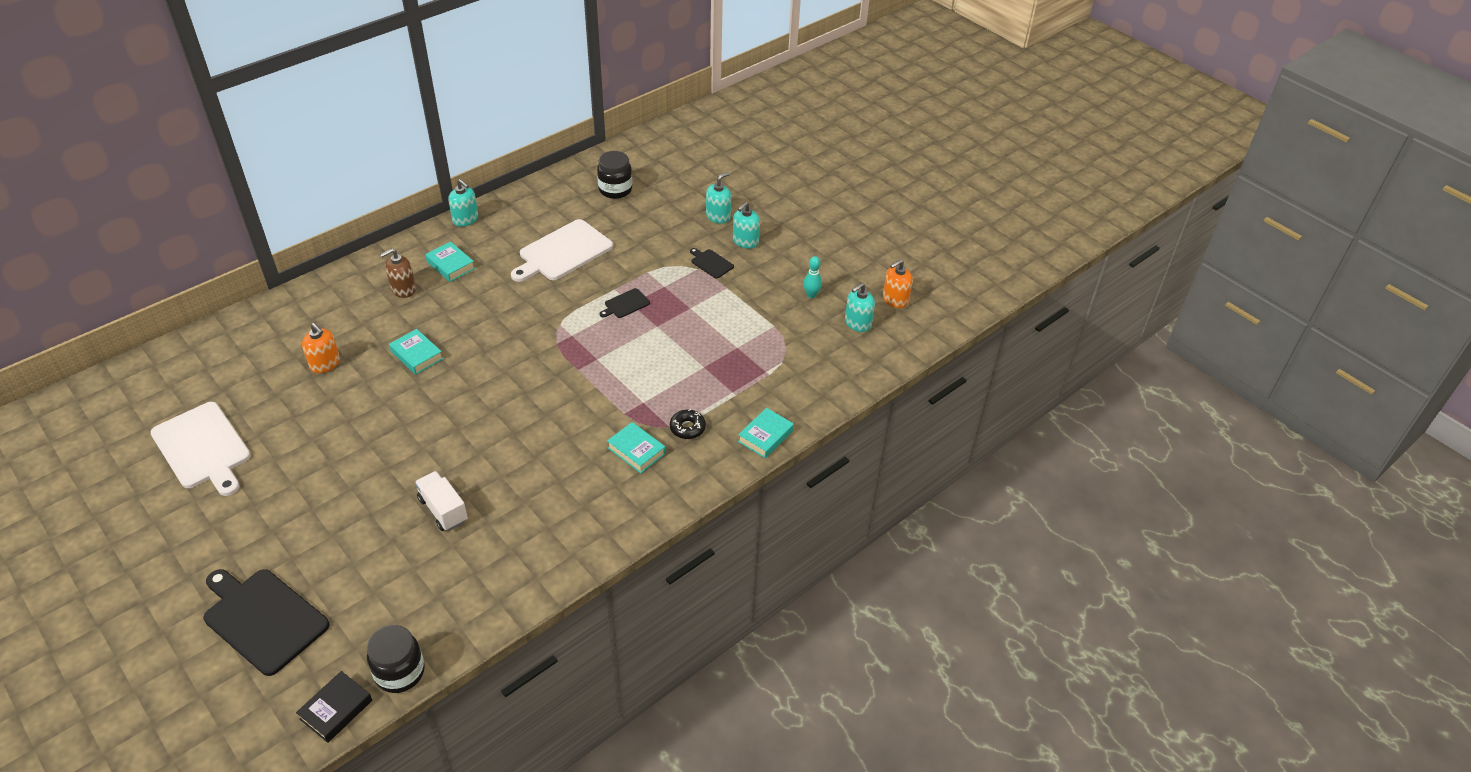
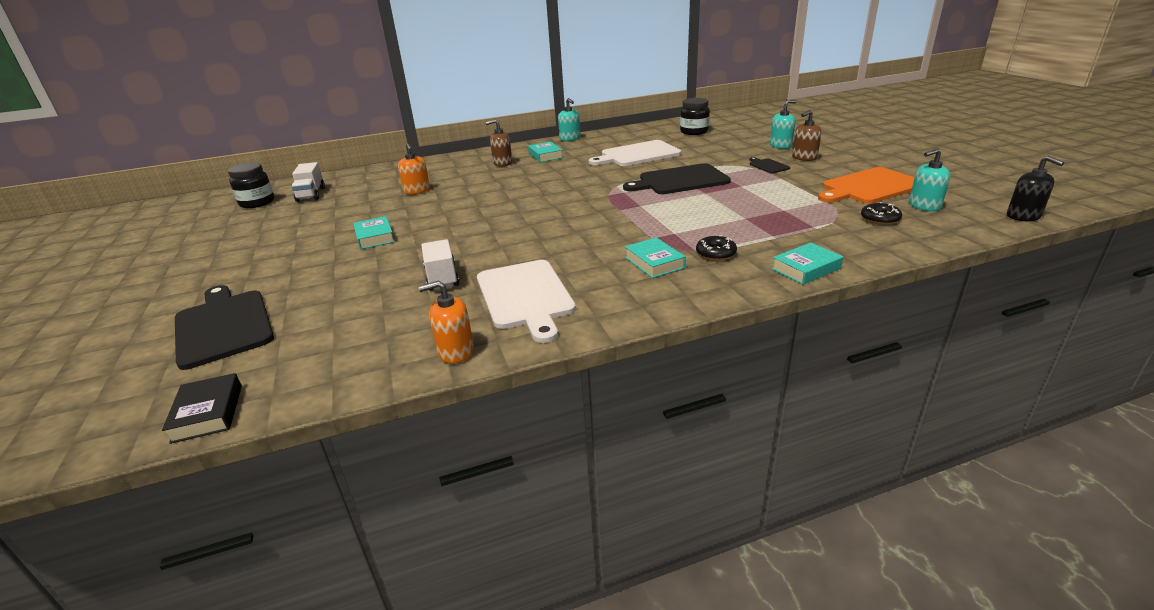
camera: 25 degrees right, 15 degrees down
white cutting board [150,402,251,496] -> white cutting board moved to [477,260,576,343]
black book [296,671,372,743] -> black book turned 75 degrees counterclockwise [162,373,242,444]
black jar [367,625,425,693] -> black jar moved to [228,163,274,208]
turquoise book [389,329,443,375] -> turquoise book moved to [353,216,395,249]
black cutting board [600,288,650,318] -> black cutting board [623,163,731,194], size x2.16
turquoise soap dispenser [733,202,760,249] -> brown soap dispenser [792,110,821,161]
turquoise bowling pin [803,256,822,298] -> orange cutting board [818,167,915,204]
orange soap dispenser [883,259,913,308] -> orange soap dispenser moved to [419,280,474,364]
none -> white truck [291,162,325,202]
none -> black donut [861,202,902,225]
none -> black soap dispenser [1007,156,1064,221]

